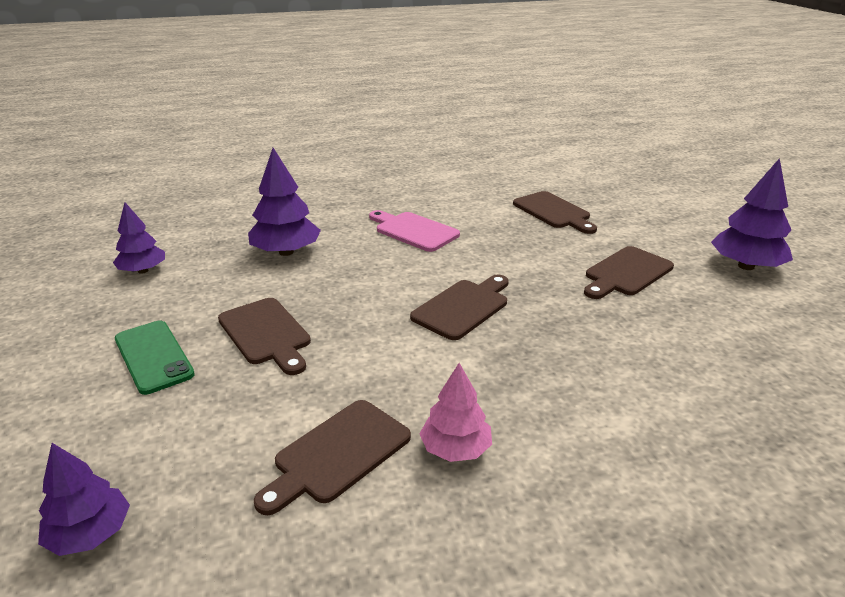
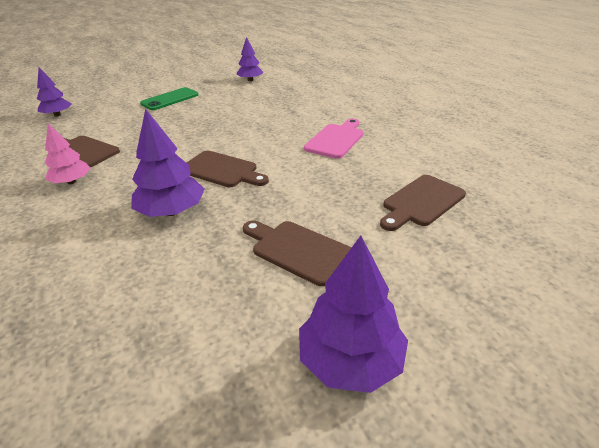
camera: 80 degrees right, 5 degrees up
brown cutting board [218,298,311,375] -> none
purple tree [248,148,321,256] -> purple tree moved to [131,109,205,217]

